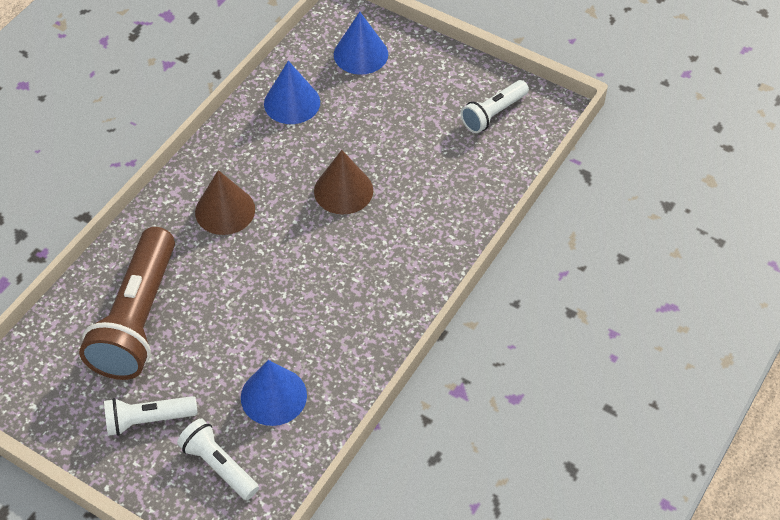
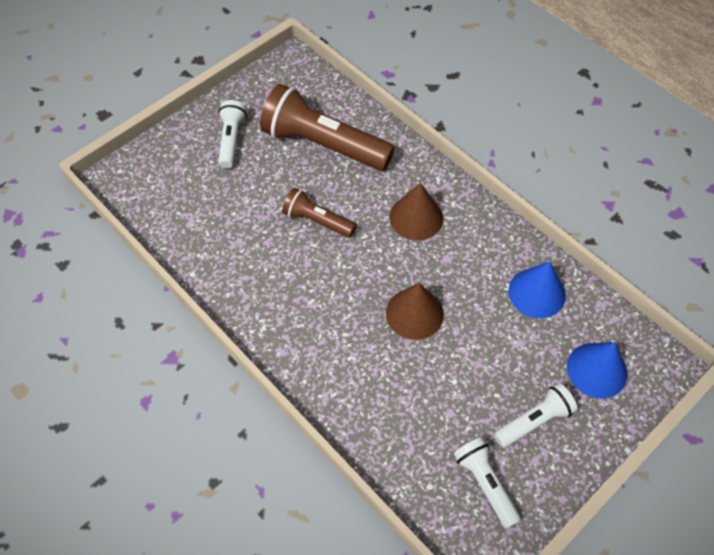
camera: 105 degrees right, 5 degrees up
white flashlight [177,419,259,500] -> white flashlight moved to [494,383,578,448]
blue cone [241,360,307,426] -> none
none -> brown flashlight [282,188,356,238]

